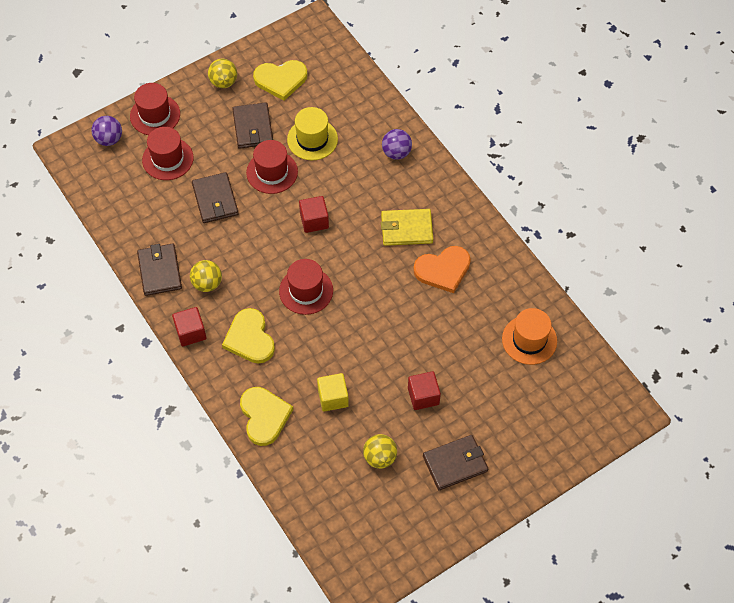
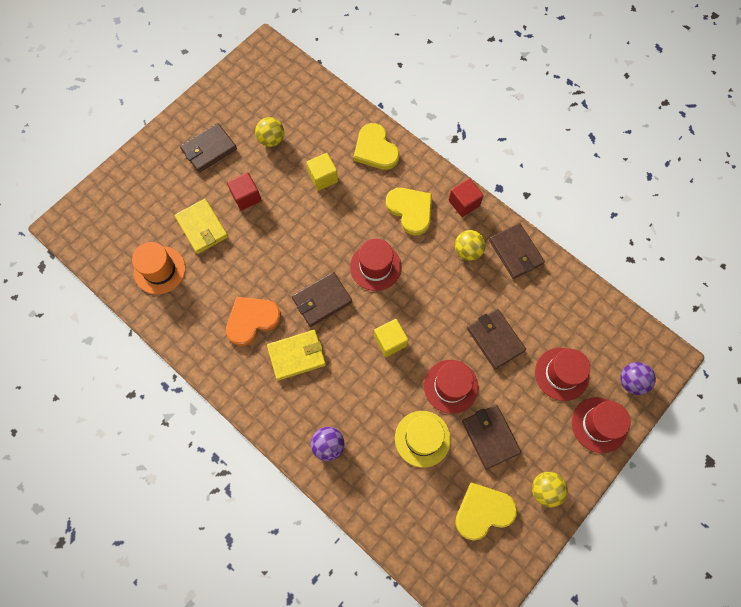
camera: 165 degrees right, 10 degrees up
red cube [299,196,329,233] -> yellow cube [374,319,408,357]
none -> yellow wallet [175,199,228,254]
none -> brown wallet [292,272,352,327]

